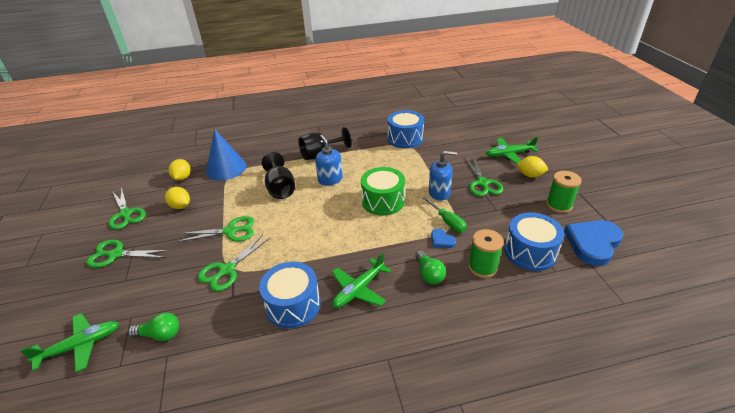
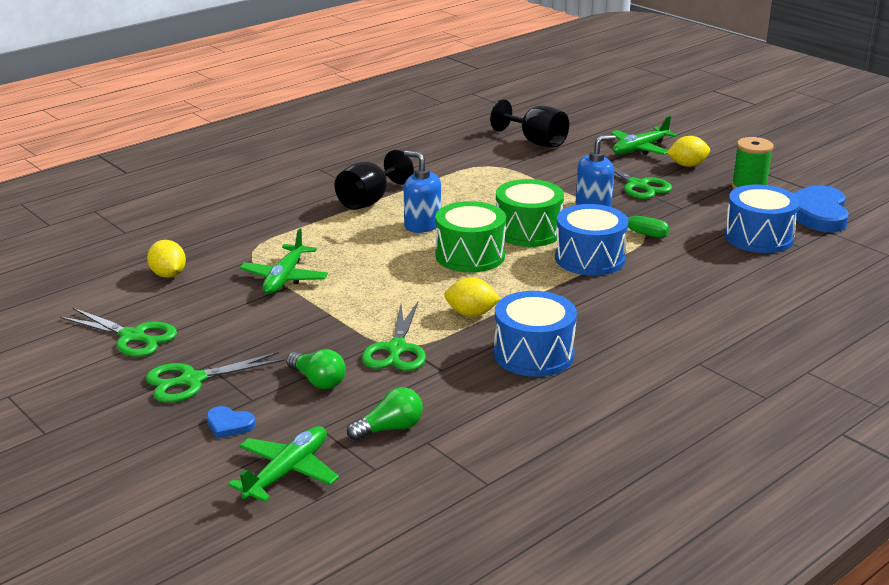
camera: 30 degrees left, 10 degrees down
yellow lemon [165,187,190,209] -> yellow lemon moved to [444,277,501,317]
green scissors [177,216,254,242] -> none
blue cone [206,129,246,180] -> none
black goblet [262,152,295,199] -> black goblet moved to [490,99,569,148]
green plane [332,253,391,308] -> green plane moved to [240,228,328,295]
blue drum [388,110,424,149] -> blue drum moved to [555,204,628,276]
green light bulb [415,250,446,284] -> green light bulb moved to [286,349,346,389]
blue heart [431,228,456,248] -> blue heart moved to [206,406,255,439]
green spool [468,229,504,278] -> none
none -> green drum [435,201,506,273]

